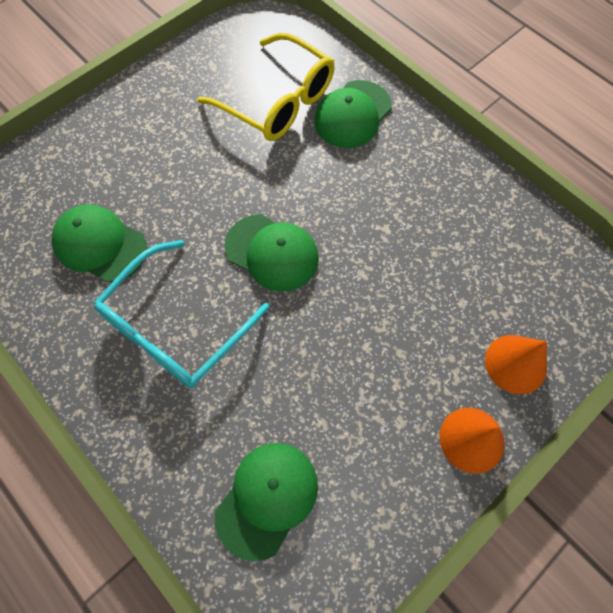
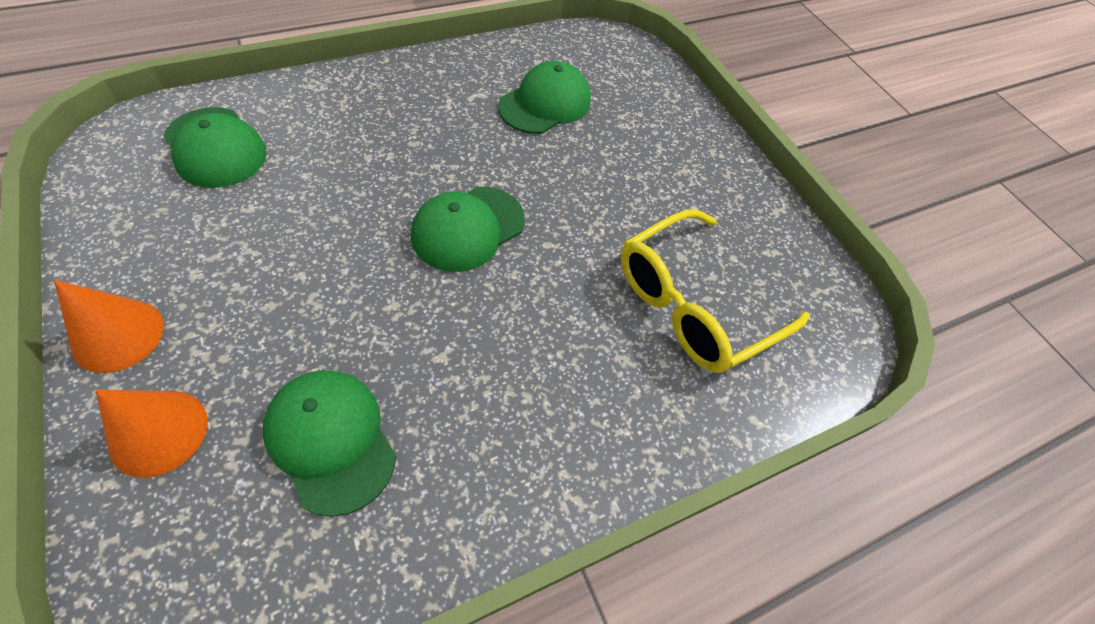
camera: 100 degrees right, 10 degrees down
turquoise glasses [94,240,270,388] -> none
green cap [314,80,392,148] -> green cap moved to [263,370,397,517]

